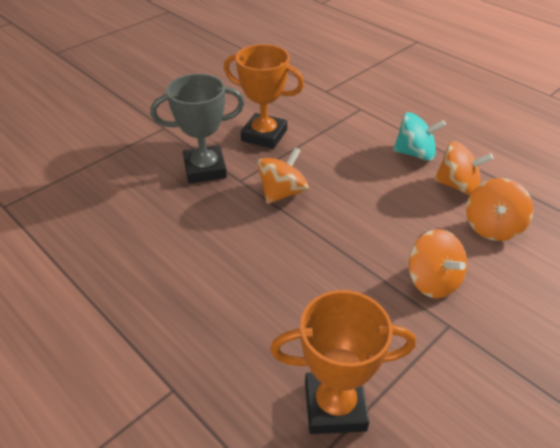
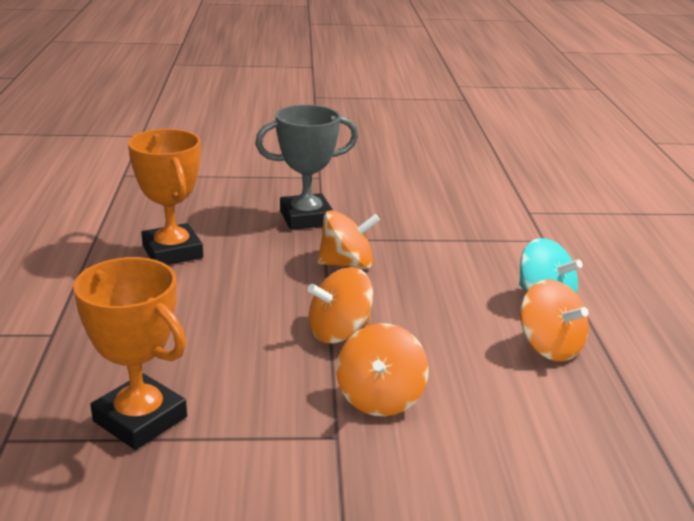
camera: 40 degrees right, 15 degrees down
grey trophy [151,73,245,184] -> grey trophy turned 45 degrees counterclockwise [255,105,358,230]
orange trophy [224,44,304,149] -> orange trophy moved to [128,129,203,265]
orange spinning top [466,178,533,241] -> orange spinning top moved to [308,267,373,343]

